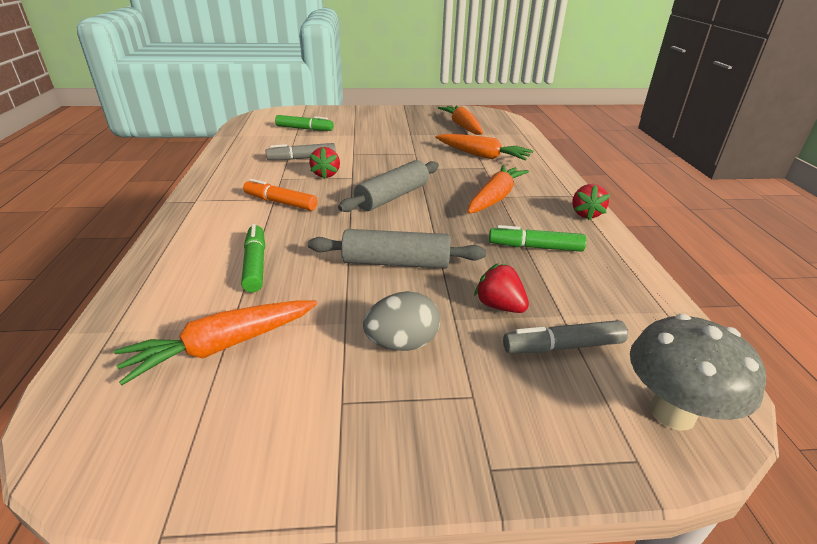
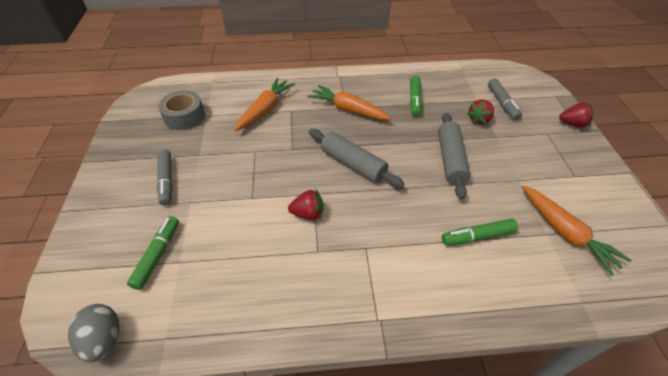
camera: 90 degrees left, 15 degrees up
orange marker [243,179,318,211] -> none
grey marker [265,143,336,160] -> grey marker moved to [157,149,173,206]
grey egg [363,291,440,351] -> grey egg moved to [68,304,119,362]
orange carrot [438,106,483,135] -> grey tape [158,91,205,130]
red strawberry [572,184,610,220] -> red strawberry moved to [559,102,593,128]
grey mushroom [630,314,766,430] -> none

